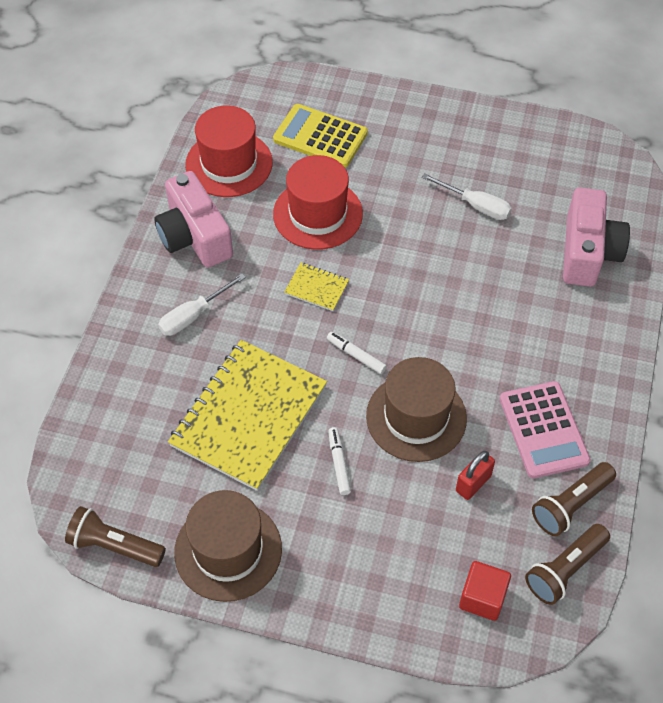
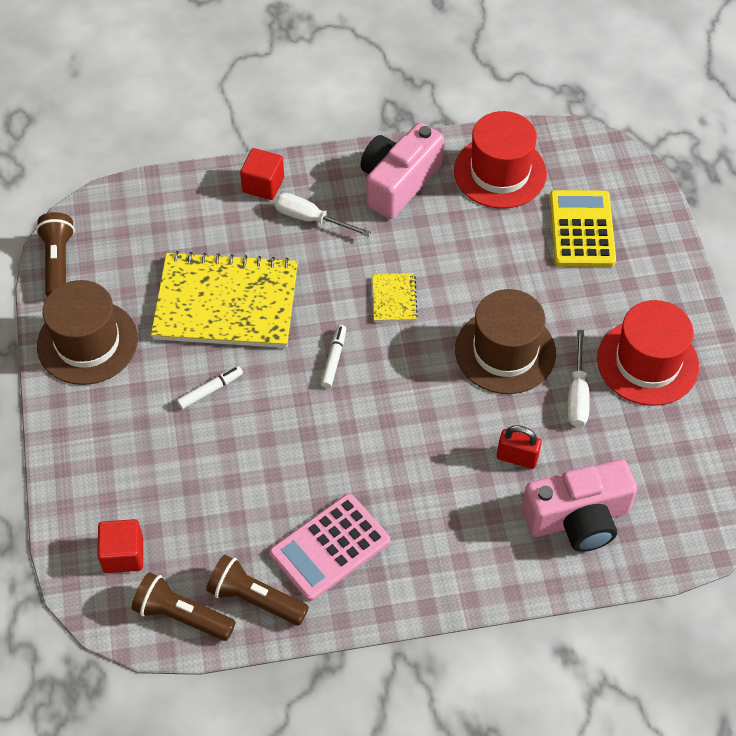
camera: 65 degrees right, 0 degrees up
red hat [273,155,363,250] -> red hat moved to [597,300,699,406]
brown hat [366,357,467,462] -> brown hat moved to [455,289,556,394]
red padlock [456,451,495,500] -> red padlock moved to [497,425,542,469]
none -> red cube [240,148,284,200]

